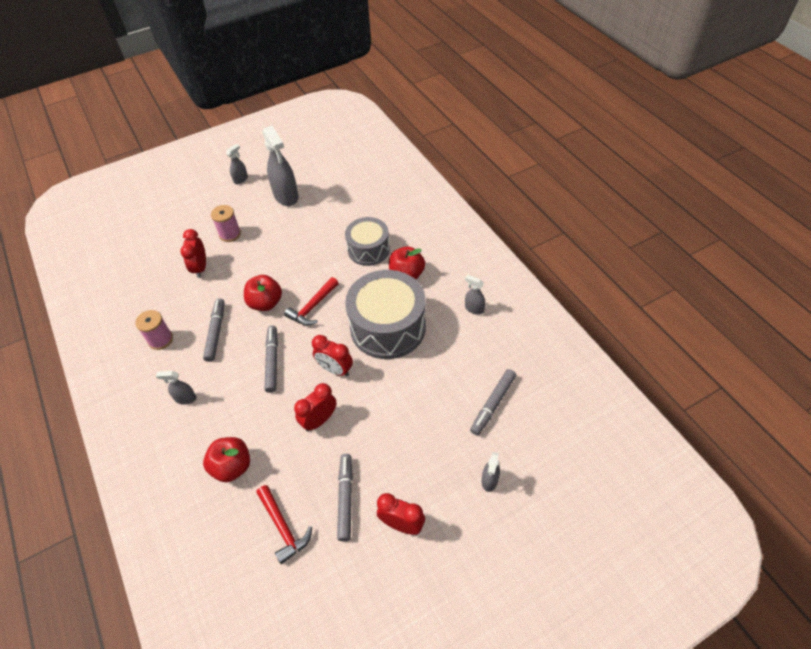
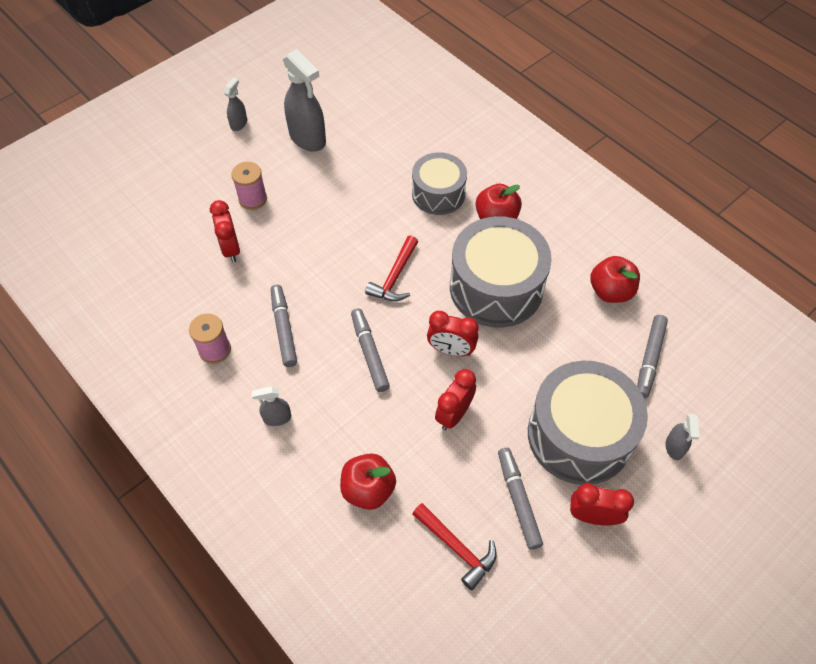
camera: 15 degrees left, 5 degrees up
red apple [244,275,282,311] -> red apple moved to [590,256,640,303]
grey spray bottle [465,275,485,315] -> none
none -> grey drum [528,361,648,485]

